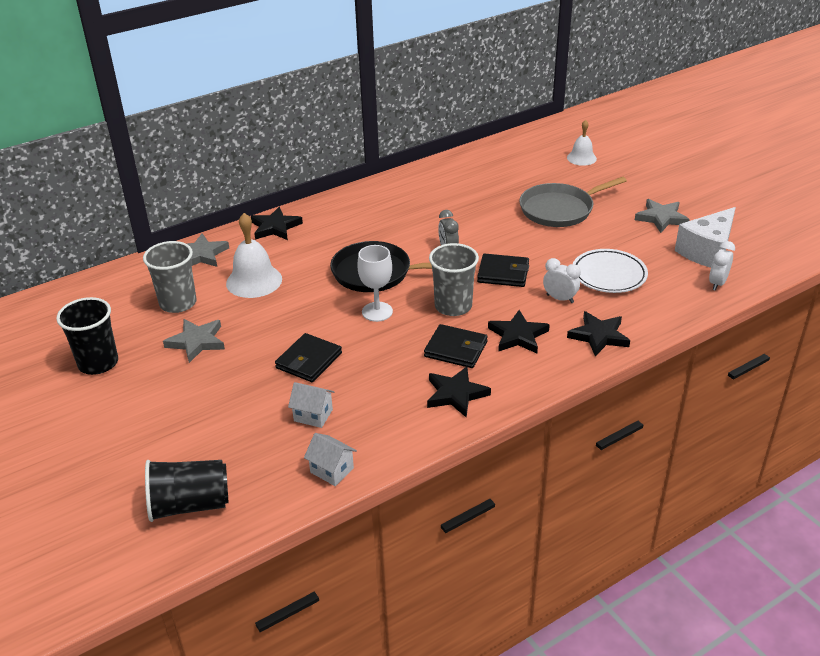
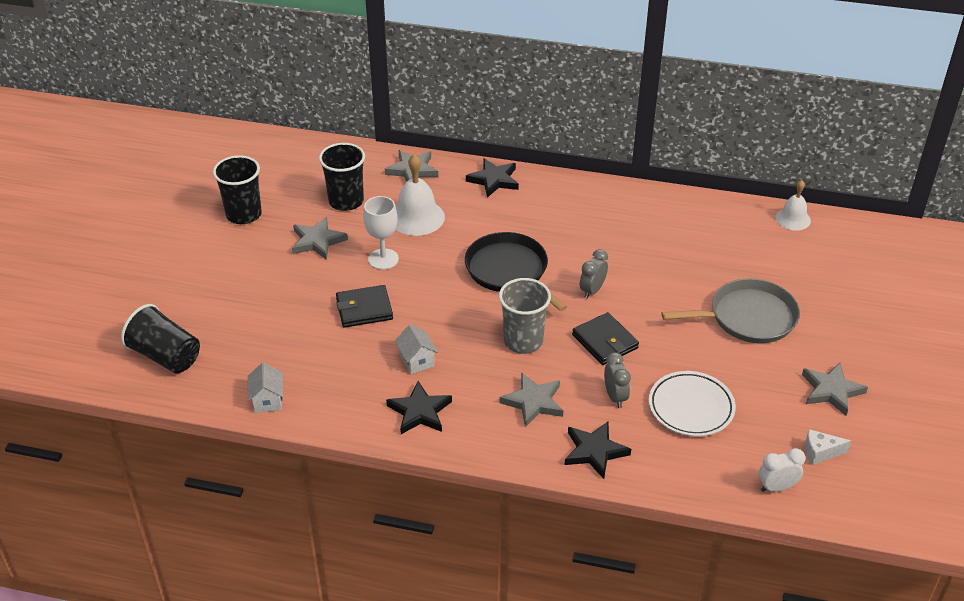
camera: 45 degrees right, 5 degrees up
grey cup [143,241,197,313] -> black cup [319,143,365,211]
white house [288,382,335,428] -> white house moved to [395,324,438,374]
white goblet [357,245,393,322] -> white goblet moved to [363,196,399,270]
black wallet [424,324,488,368] -> none
black star [488,310,550,353] -> grey star [499,372,563,427]
grey pan [519,177,627,227] -> grey pan turned 150 degrees clockwise [661,278,800,343]
white clock [543,258,581,303] -> grey clock [604,352,631,408]
white bell [567,120,597,166] -> white bell moved to [776,180,811,230]
white cheese [675,207,736,268] -> white cheese [805,429,851,465], size x0.49

